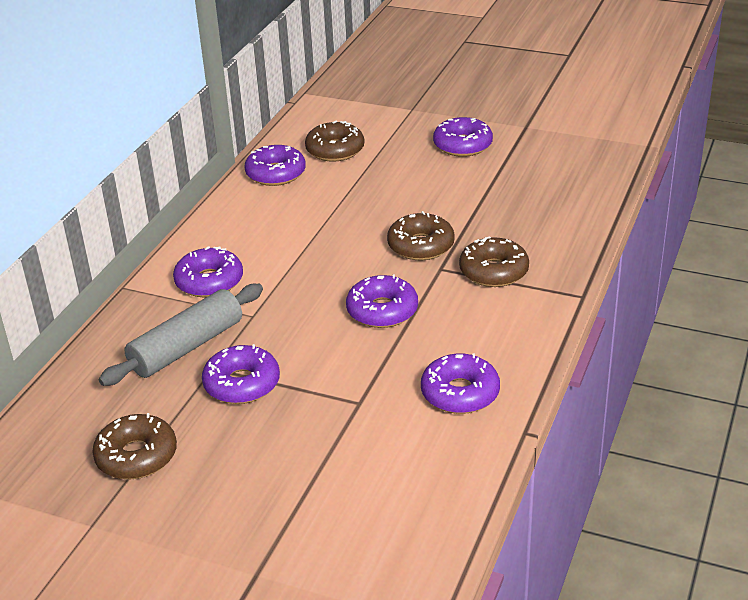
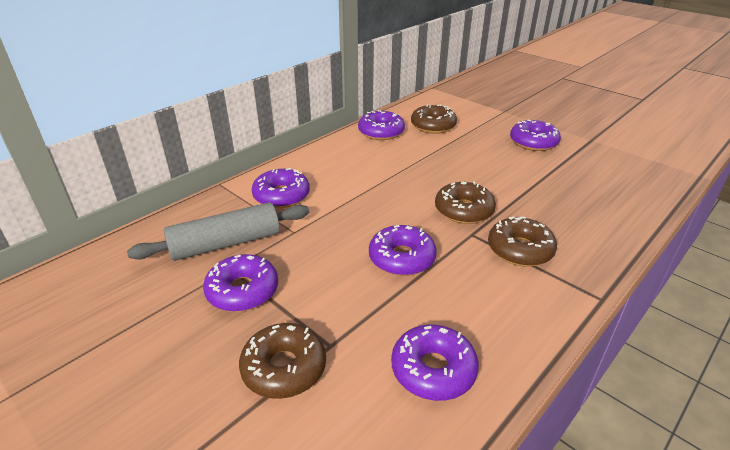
camera: 20 degrees right, 0 degrees up
brown donut [92,413,177,479] -> brown donut moved to [239,323,326,399]

